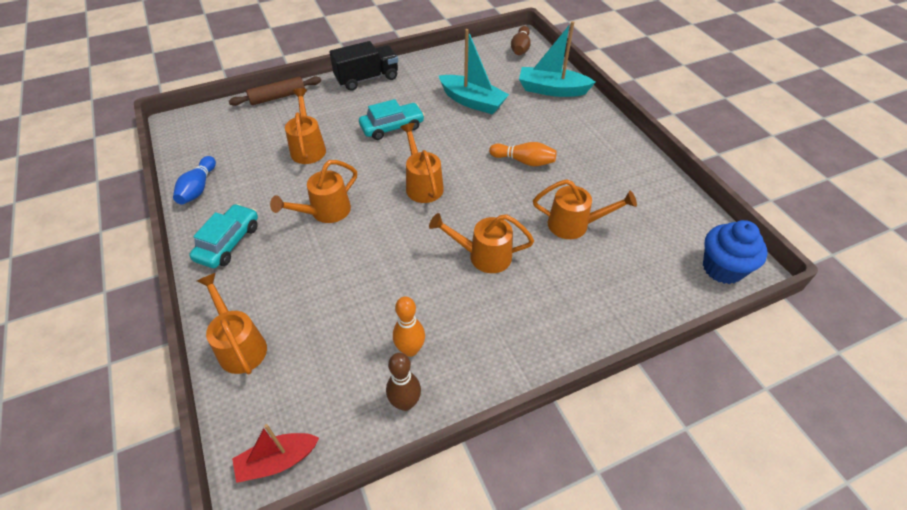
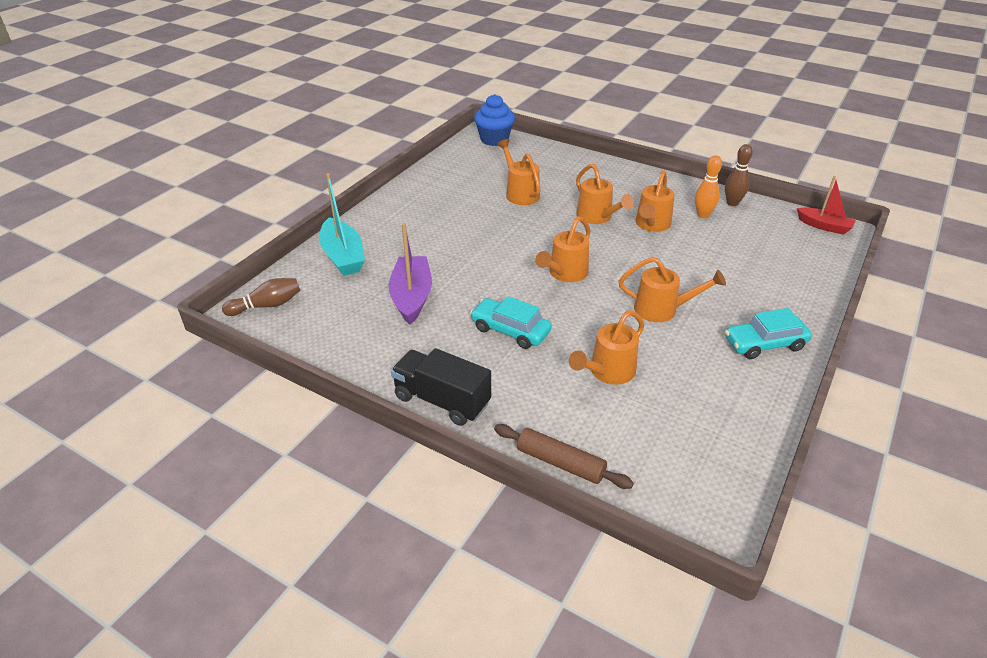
camera: 125 degrees left, 10 degrees down
blue bowling pin [173,156,216,205] -> none
orange watering can [197,273,267,374] -> orange watering can moved to [635,170,675,232]
turquoise boat [439,29,509,114] -> purple boat [389,223,432,325]
orange bowling pin [489,142,557,166] -> none

